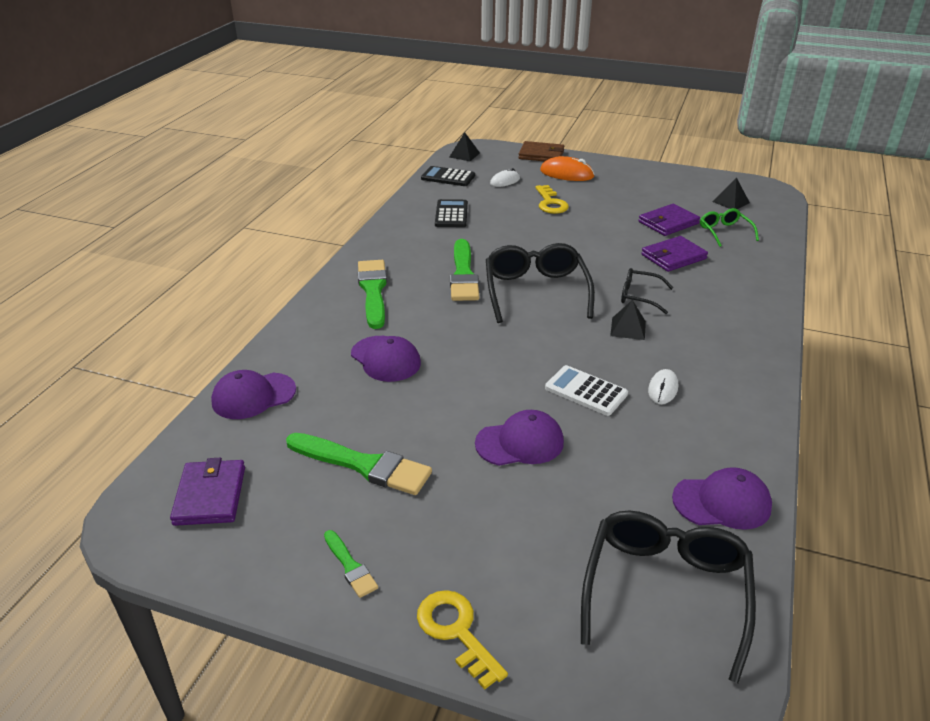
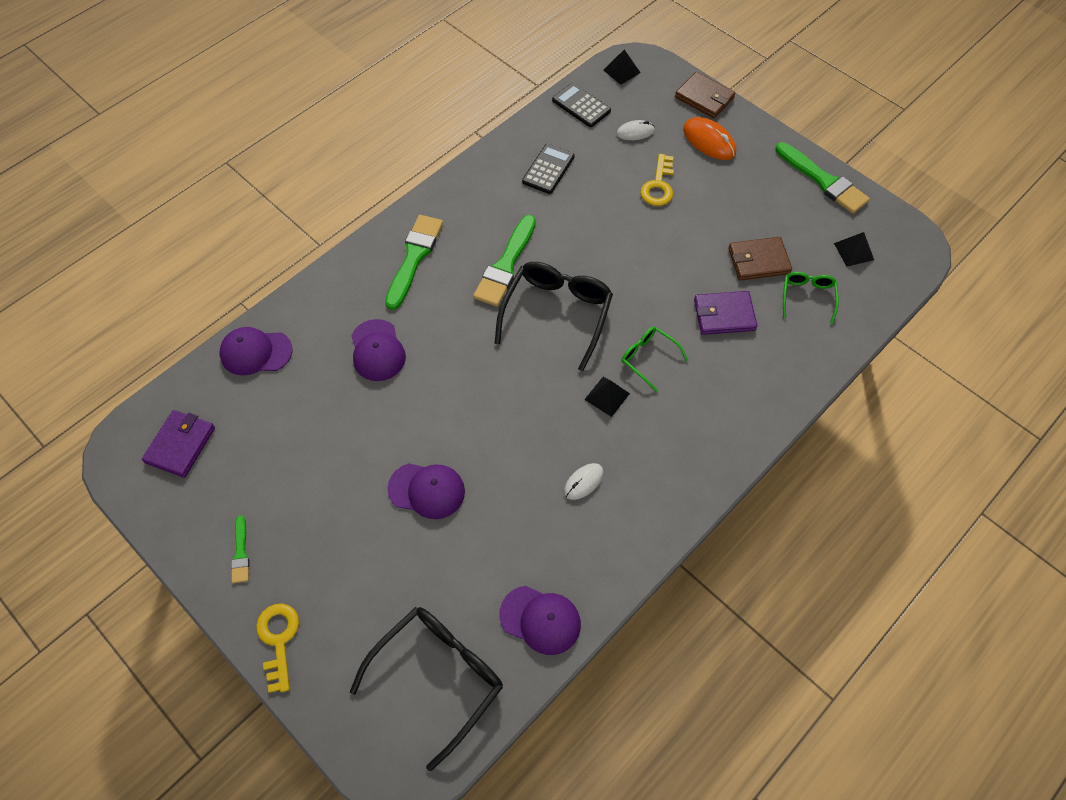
camera: 25 degrees right, 25 degrees up
green brush [286,433,432,495] -> green brush moved to [775,142,870,214]
white calculator [545,365,628,416] -> none
black glasses [621,268,673,314] -> green glasses [621,327,688,392]
purple wallet [638,204,700,236] -> brown wallet [728,237,792,281]

